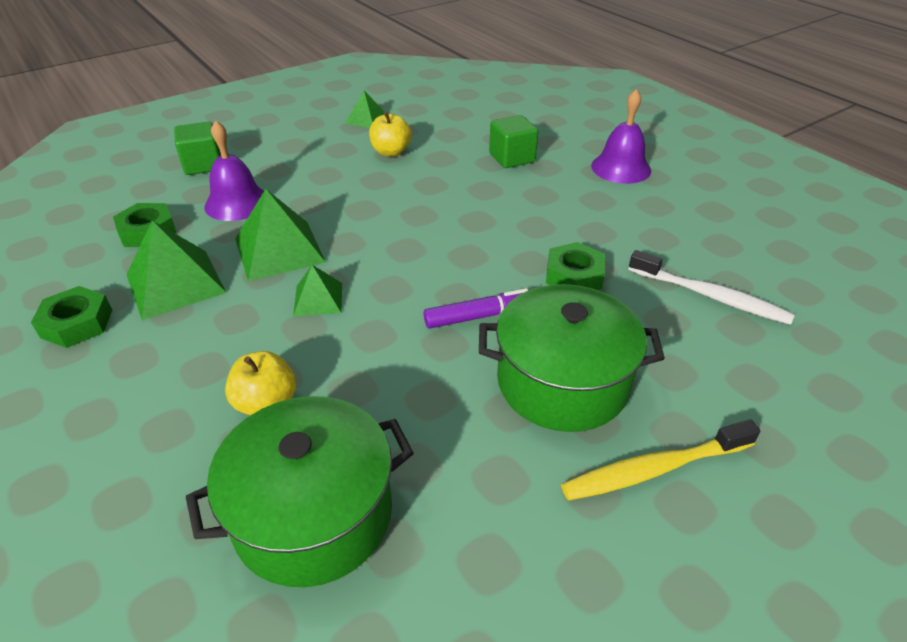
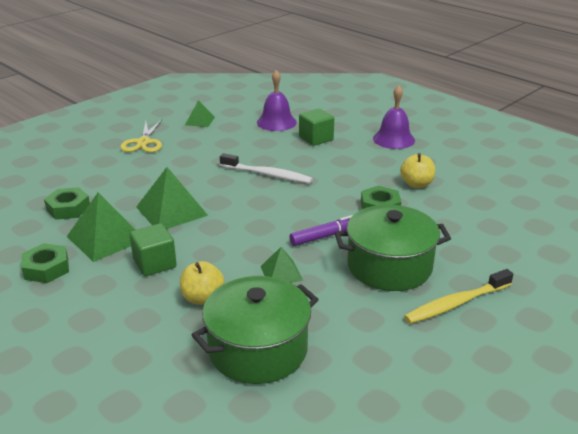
camera: 10 degrees left, 10 degrees down
green cube [174,122,221,175] -> green cube moved to [130,223,177,276]
purple bell [204,121,264,221] -> purple bell moved to [257,70,297,131]
green pyramid [293,265,342,316] -> green pyramid moved to [261,247,303,283]
yellow apple [369,112,412,157] -> yellow apple moved to [400,153,435,188]
white toothbrush [629,250,795,325] -> white toothbrush moved to [220,153,313,183]
none -> yellow scissors [120,120,162,152]

